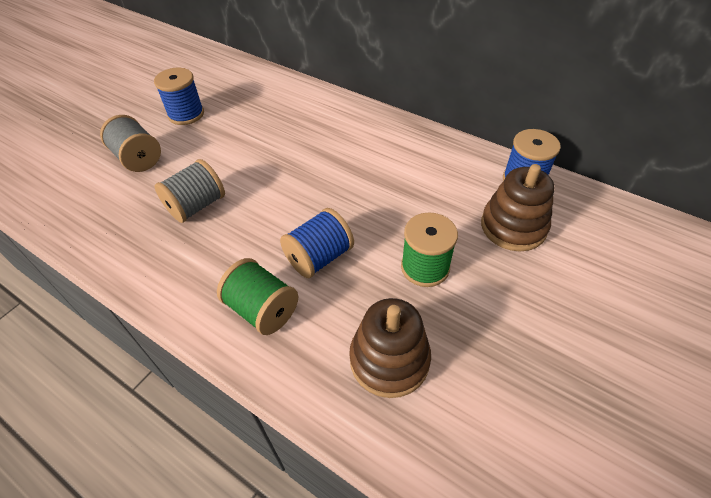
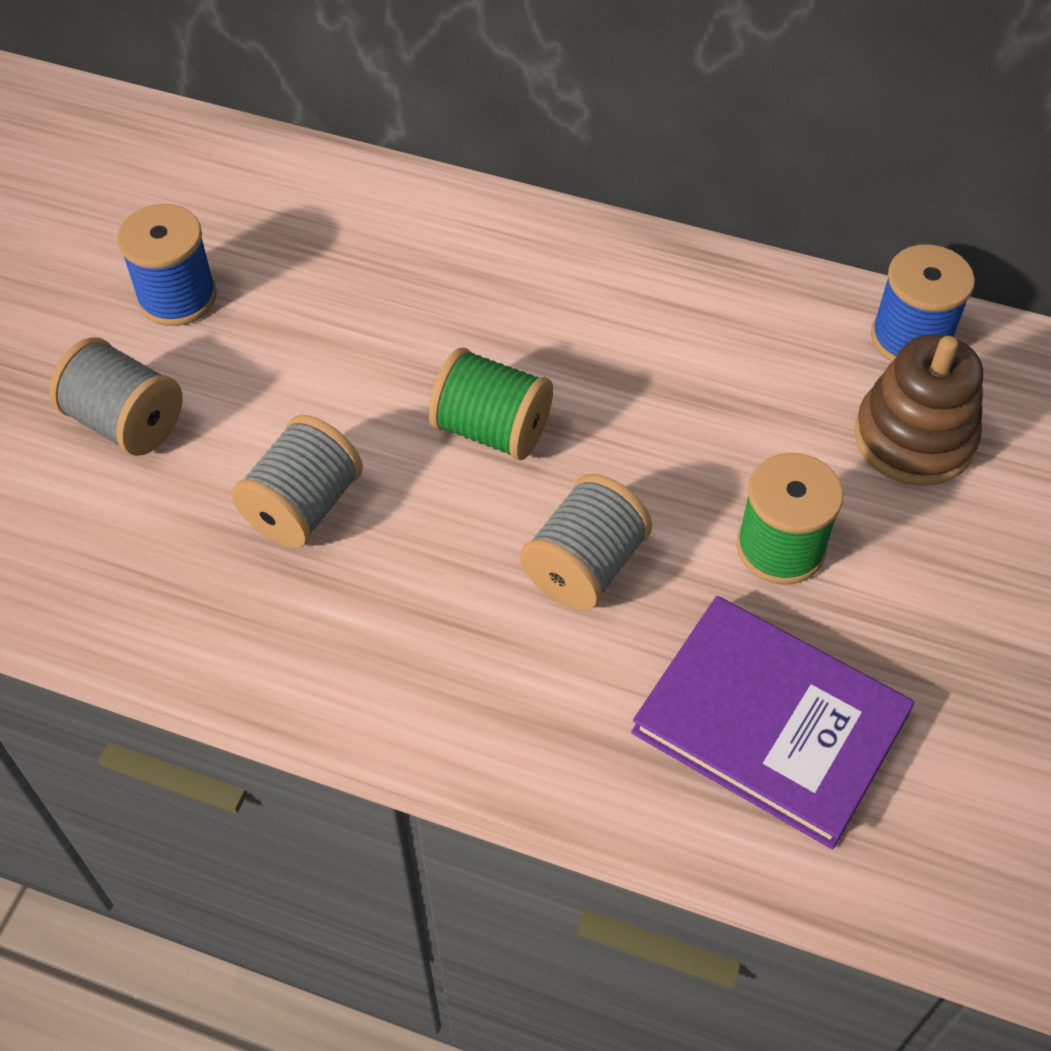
camera: 15 degrees left, 5 degrees up
green spool [217,258,298,335] -> green spool moved to [429,348,553,460]
blue spool [280,208,354,278] -> grey spool [520,474,652,611]
brown stacking toy [349,298,431,398] -> purple book [631,596,914,849]

